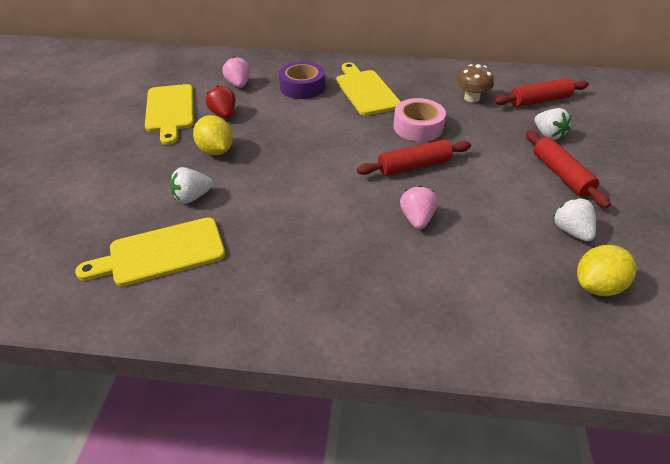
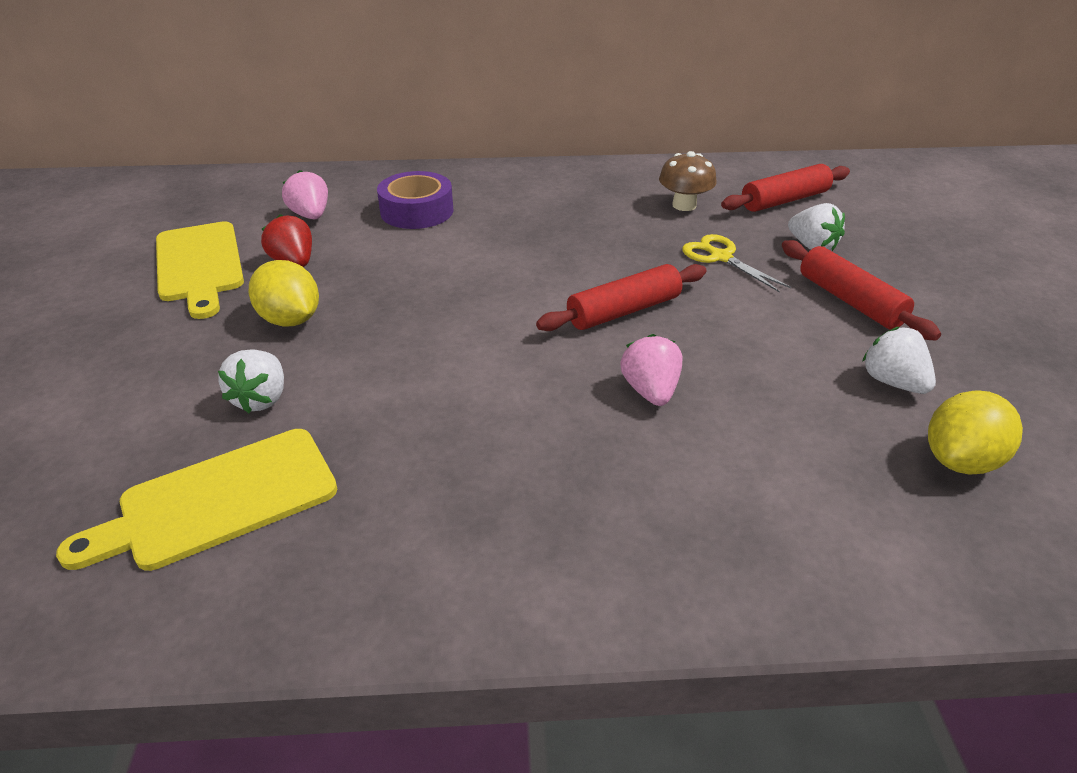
camera: 10 degrees left, 5 degrees down
white strawberry [170,167,213,204] -> white strawberry turned 45 degrees counterclockwise [218,350,284,413]
yellow cutting board [336,62,401,116] -> none
pink tape [393,98,446,142] -> none
none -> yellow scissors [682,234,791,292]

